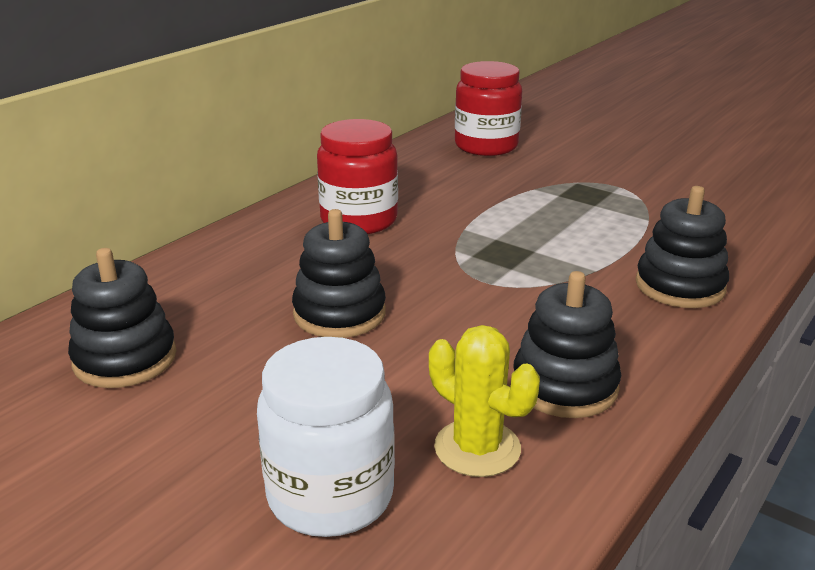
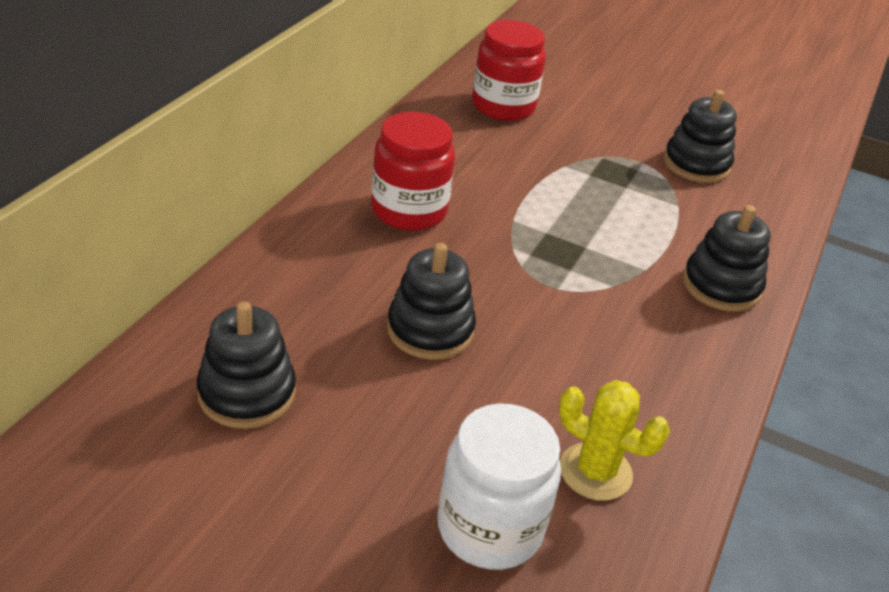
camera: 15 degrees left, 10 degrees up
black stacking toy [514,271,621,418] -> black stacking toy moved to [664,90,737,183]

